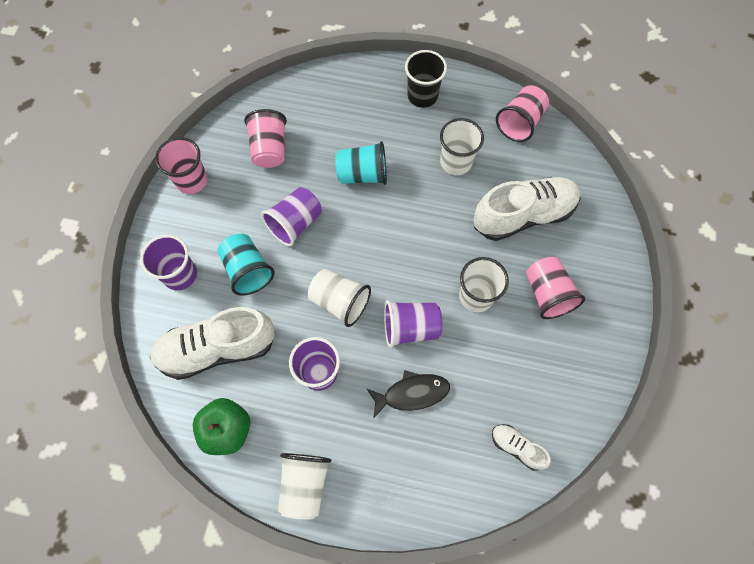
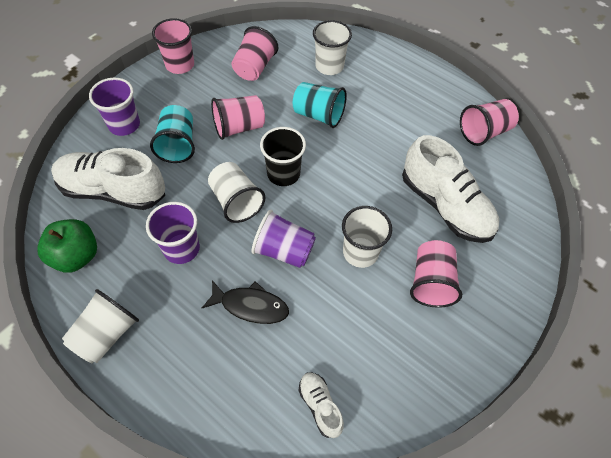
camera: 25 degrees right, 10 degrees down
purple cup [261,187,322,246] -> pink cup [211,95,265,140]
black cup [405,50,447,108] -> black cup moved to [260,127,306,186]
white cup [440,118,484,175] -> white cup moved to [313,20,352,75]
white shoe [473,177,581,241] -> white shoe turned 45 degrees clockwise [402,135,499,243]

